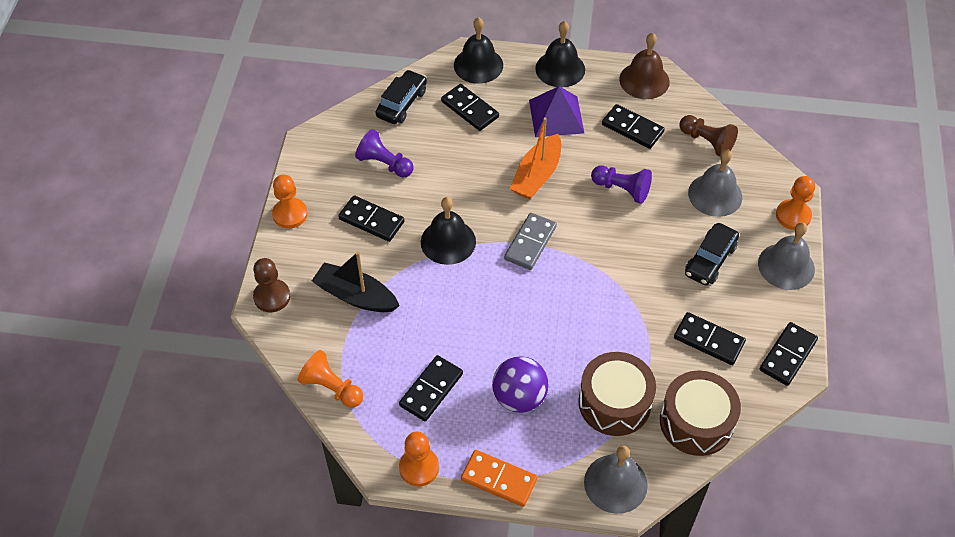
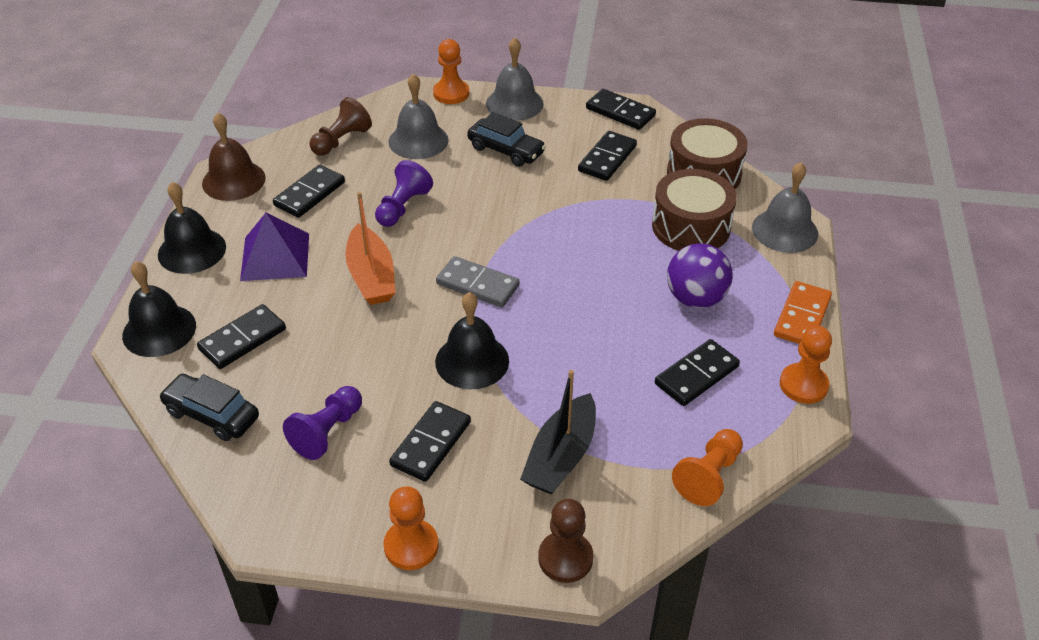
camera: 90 degrees left, 10 degrees down
black domino [399,355,463,421] -> black domino turned 75 degrees counterclockwise [655,339,740,406]
orange boat [510,117,561,199] -> orange boat turned 45 degrees clockwise [345,192,396,305]

